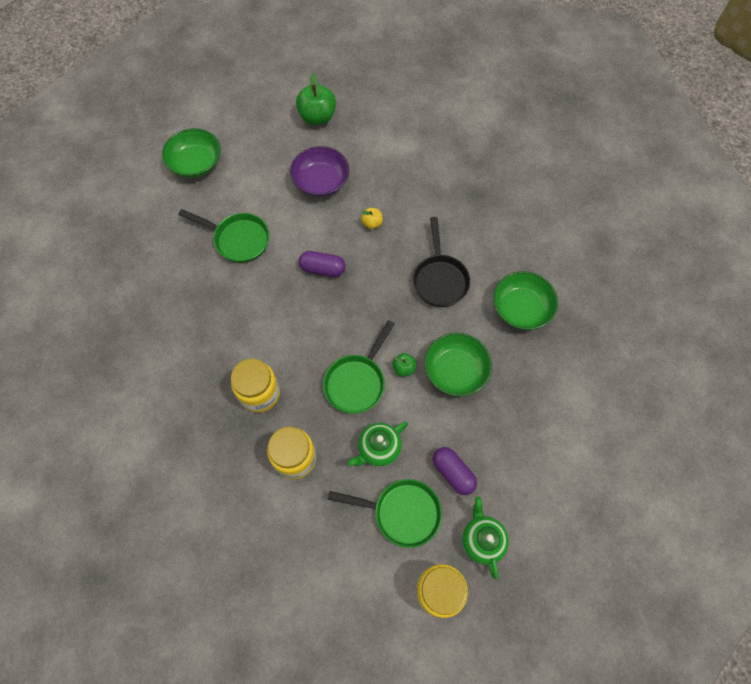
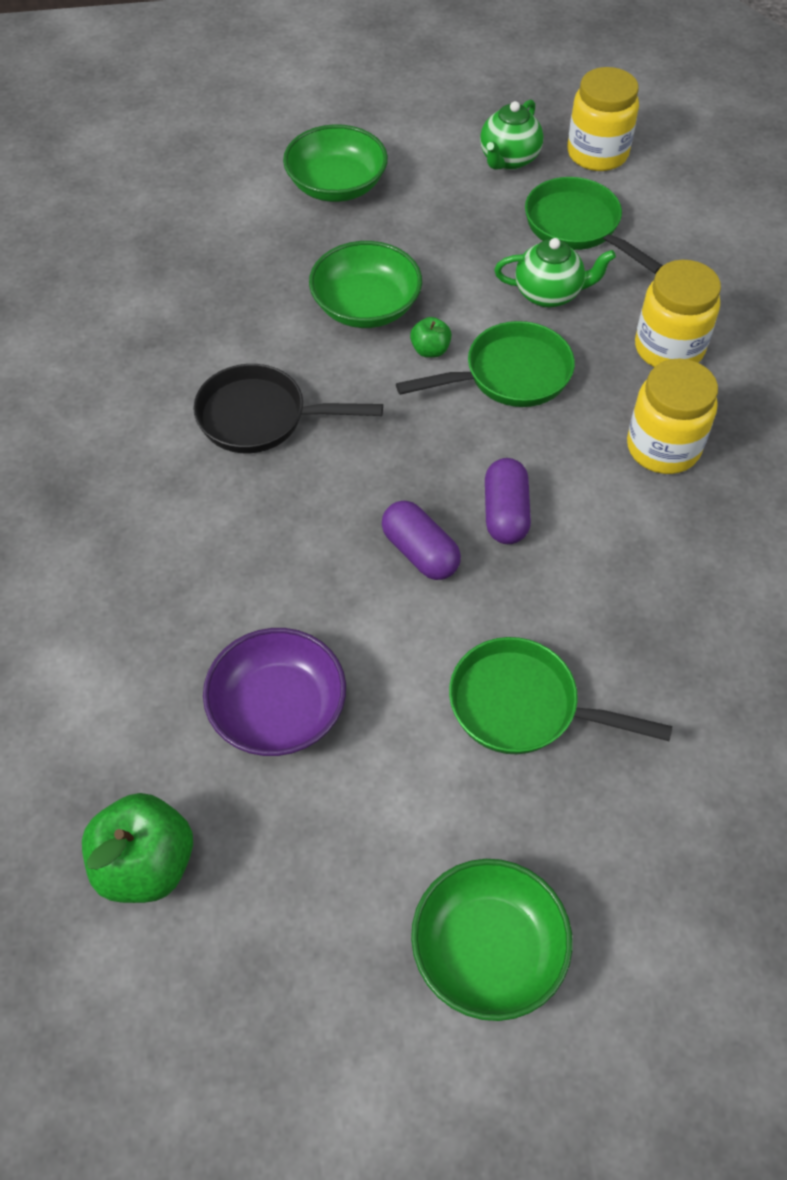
camera: 140 degrees left, 10 degrees down
green pan [178,209,269,263] -> green pan turned 45 degrees counterclockwise [449,637,673,754]
yellow apple [361,208,383,229] -> none
black pan [413,217,470,307] -> black pan turned 120 degrees counterclockwise [193,364,383,453]
purple capsule [433,447,477,495] -> purple capsule moved to [485,458,531,544]
green bowl [493,271,558,330] -> green bowl moved to [283,124,388,202]

